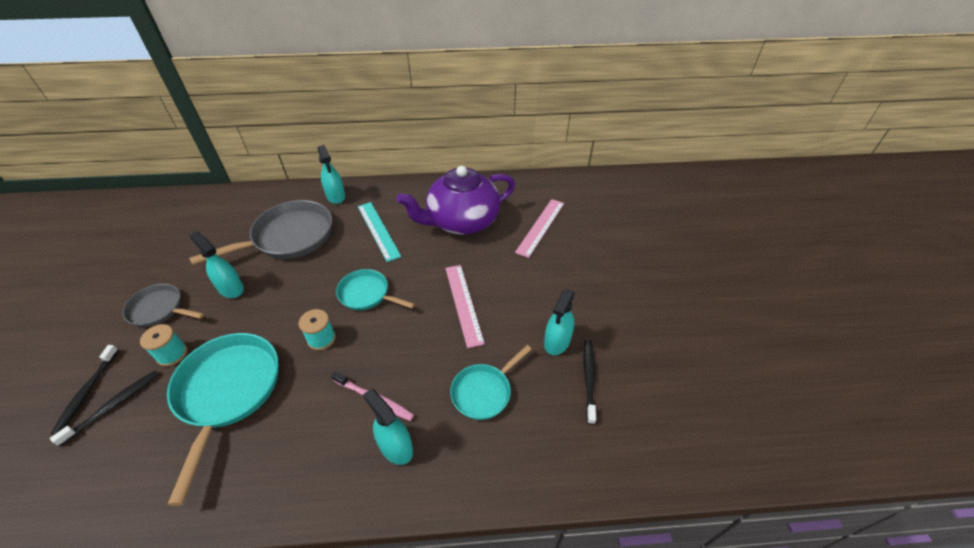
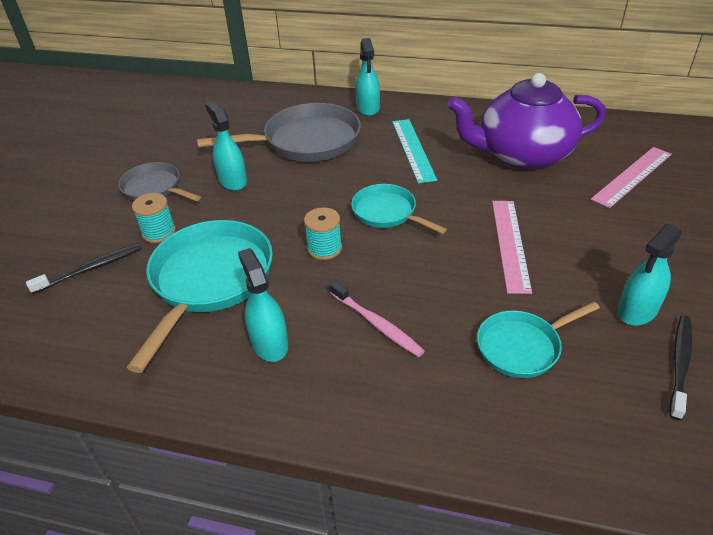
camera: 20 degrees right, 5 degrees down
black toothbrush [51,345,119,435] -> none
turquoise spray bottle [363,388,413,465] -> turquoise spray bottle moved to [238,248,288,362]

